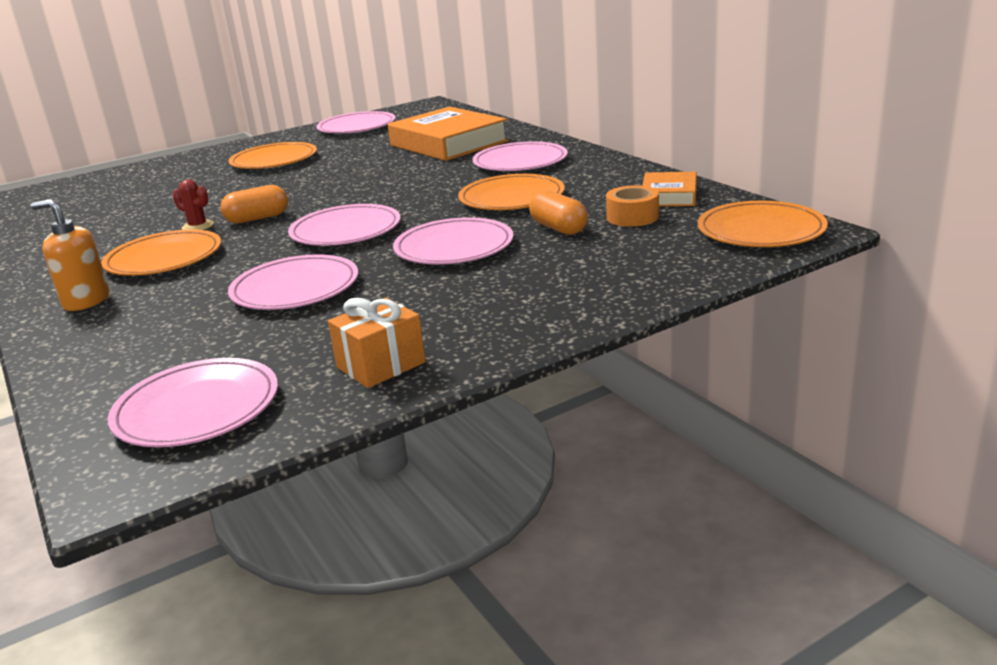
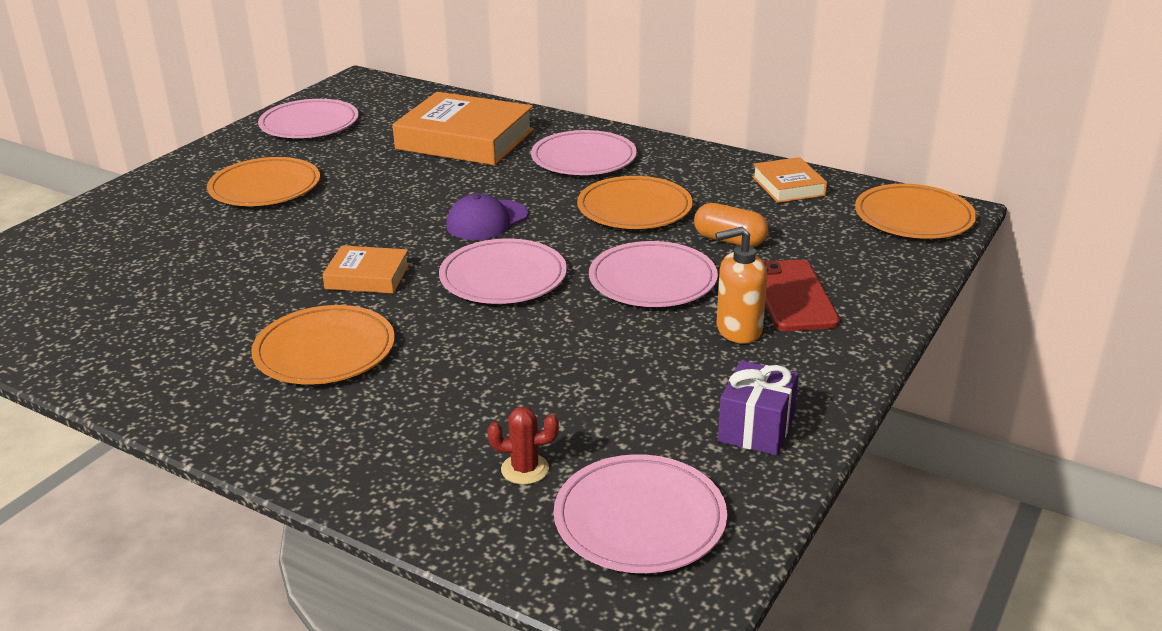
camera: 30 degrees left, 5 degrees up
orange soap dispenser [31,199,109,311] -> orange soap dispenser moved to [715,227,767,344]
red cactus [173,179,214,230] -> red cactus moved to [487,406,559,485]
orange capsule [220,185,288,224] -> orange book [322,245,410,293]
pink plate [228,254,358,310] -> none
orange gift [328,298,426,388] -> purple gift [718,361,799,455]
orange tape [606,185,659,227] -> none
none -> purple cap [446,194,528,240]
none -> red phone [763,260,840,331]

